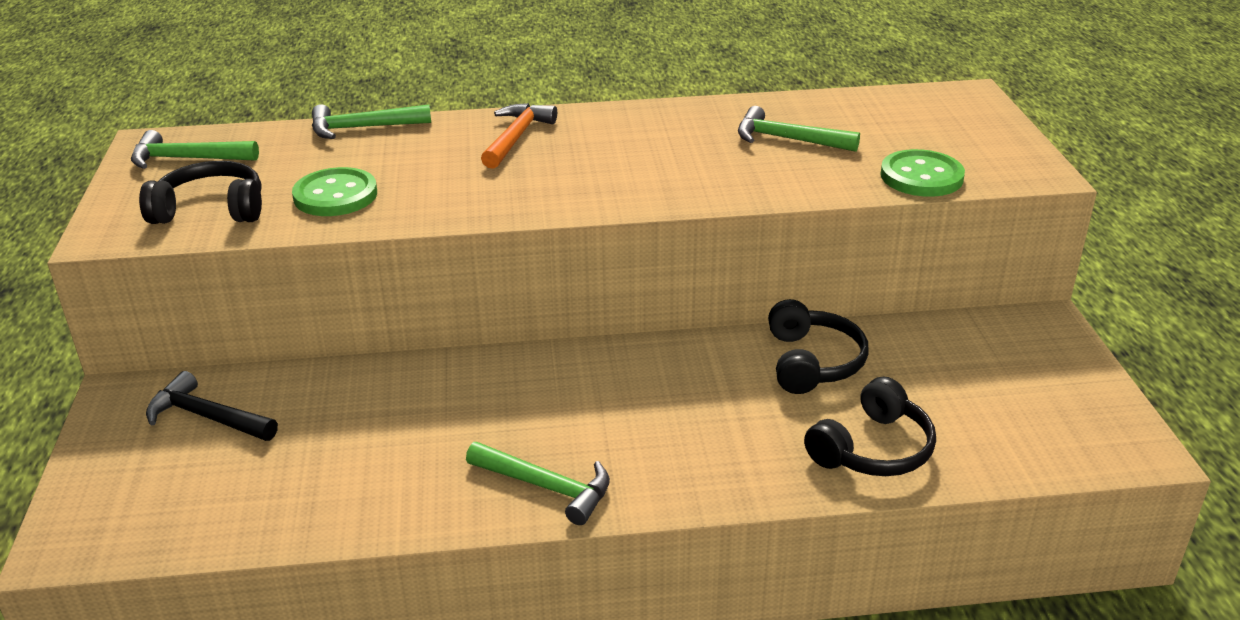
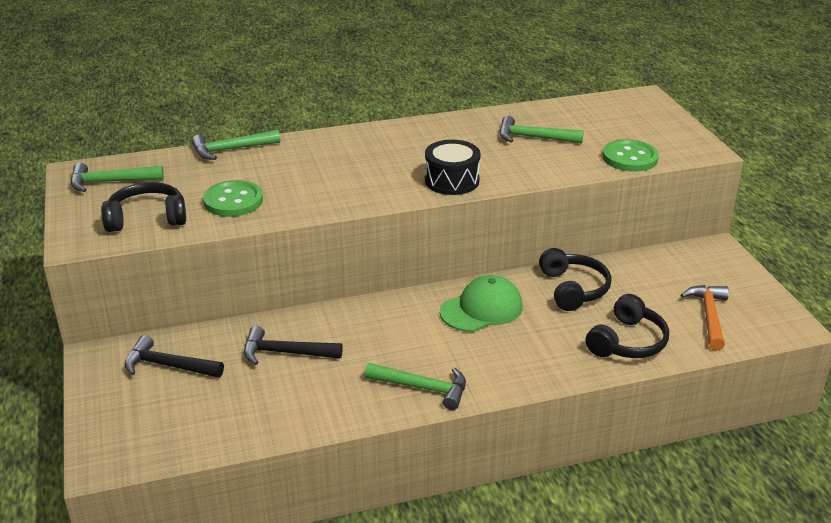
camera: 10 degrees left, 0 degrees up
orange hammer [481,103,557,169] -> orange hammer moved to [681,285,729,350]
none -> black hammer [244,326,343,365]
none -> black drum [425,140,481,195]
none -> green cap [440,275,523,332]

